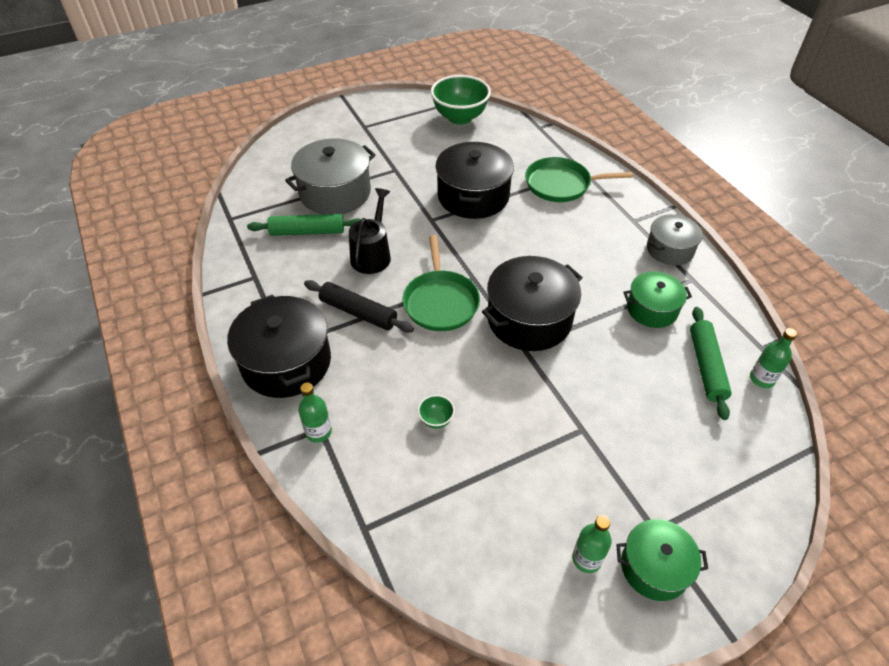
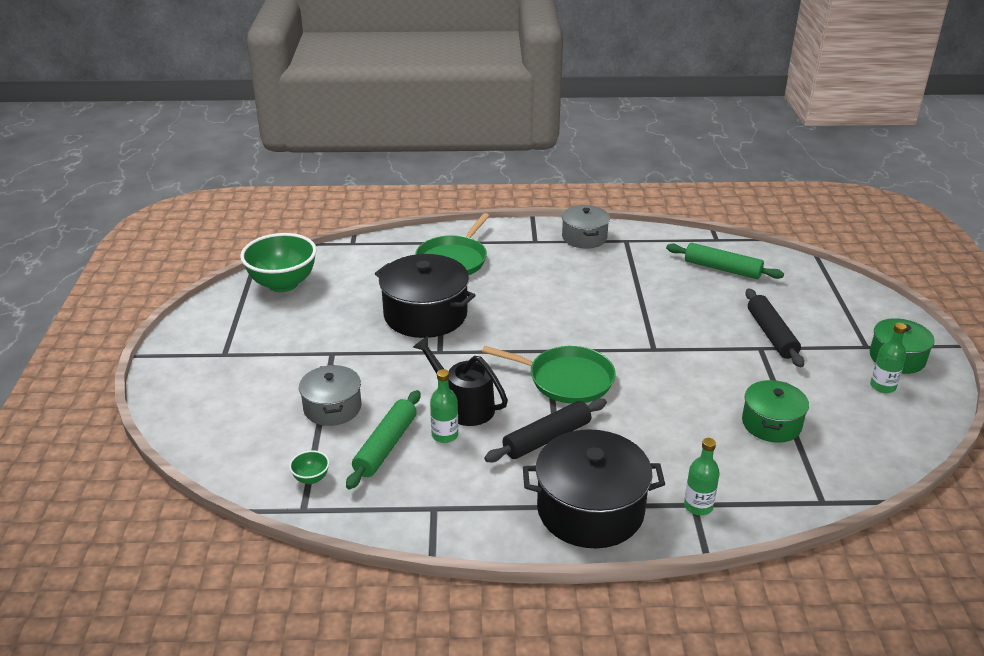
camera: 65 degrees left, 15 degrees down
grey pot [285,138,376,214] -> grey pot [299,365,361,426], size x0.61
green bowl [418,395,455,429] -> green bowl moved to [289,450,329,484]
black pot [482,256,583,351] -> none
green pot [623,271,692,328] -> green pot moved to [742,380,809,443]
green bottle [750,328,797,388] -> green bottle moved to [430,369,458,443]
none -> black rolling pin [745,288,804,367]

